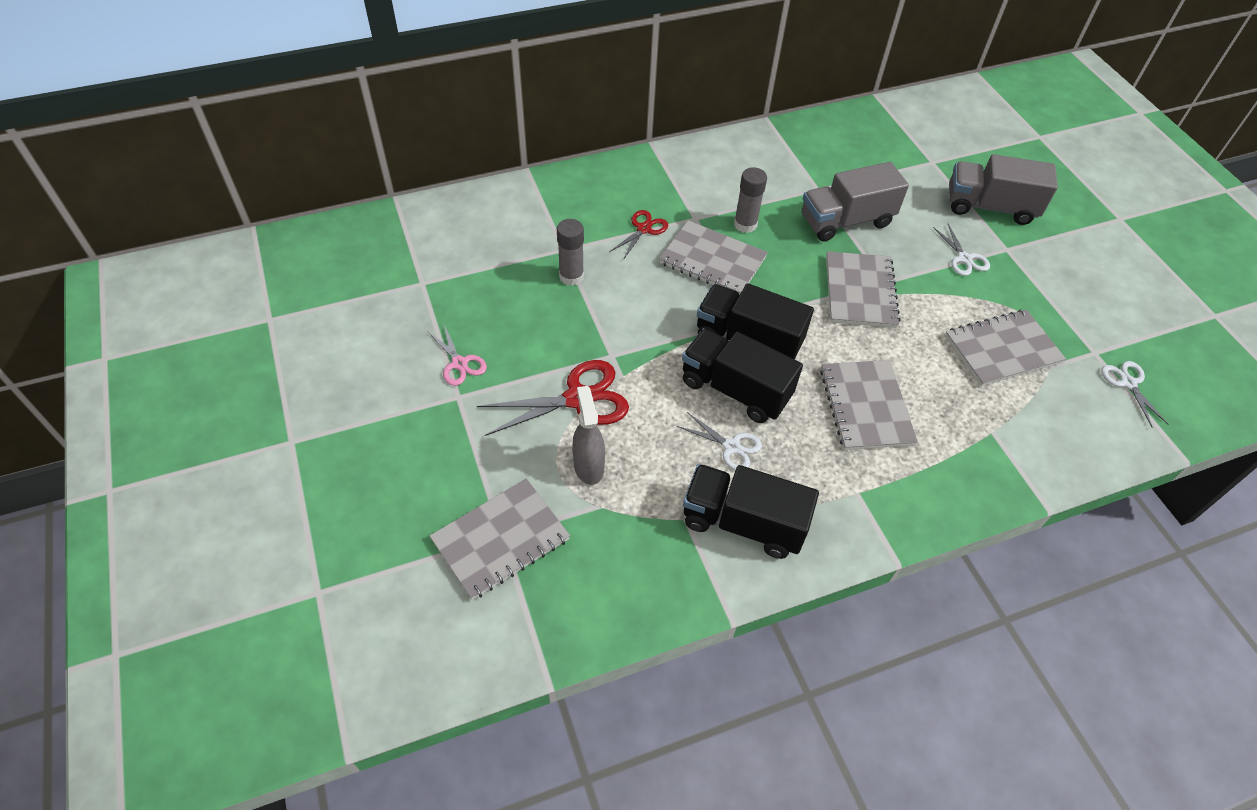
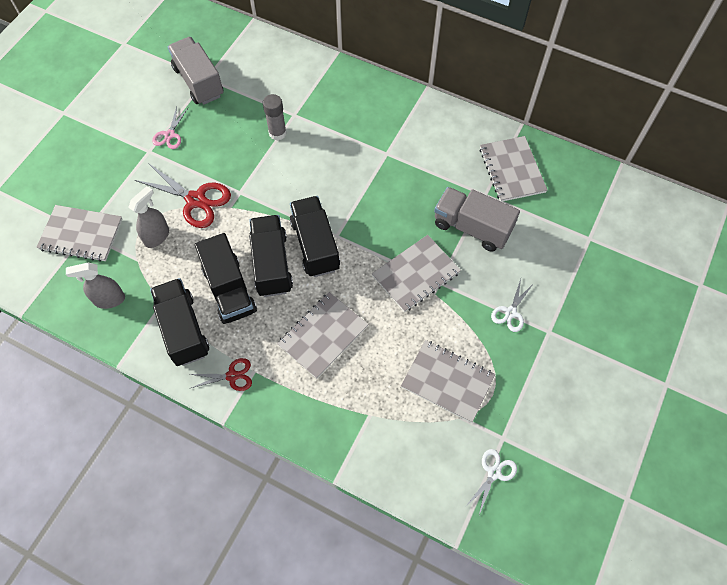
camera: 50 degrees right, 10 degrees up
red scissors [609,210,668,260] -> red scissors moved to [189,358,252,391]
grey notebook [659,220,768,295] -> grey notebook moved to [479,136,547,202]
white scissors [677,412,762,470] -> black truck [195,233,257,324]
grey glue stick [734,167,767,233] -> none
grey truck [949,154,1058,225] -> grey truck moved to [168,37,224,105]
none -> grey spray bottle [66,262,125,309]

